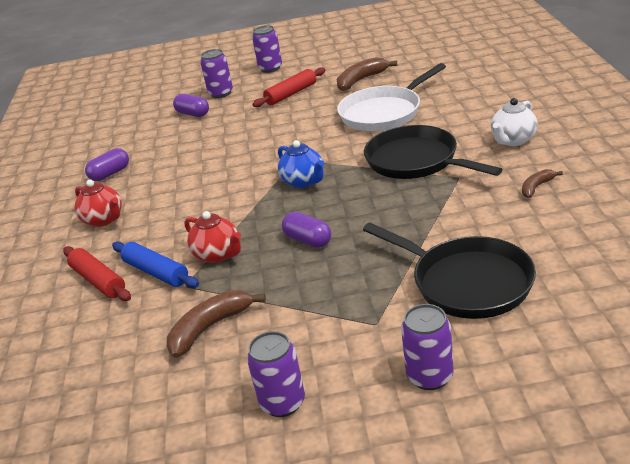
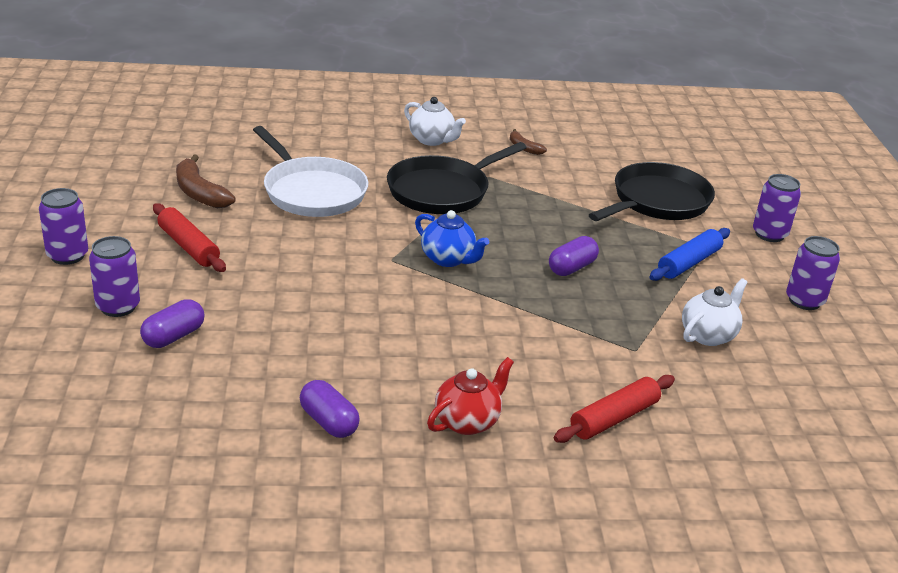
camera: 95 degrees left, 0 degrees up
blue rolling pin [112,242,199,288] -> blue rolling pin moved to [650,228,730,281]
brown banana [167,290,266,358] -> white teapot [682,278,748,346]
red teapot [184,211,241,263] -> none
blue teapot [278,140,324,188] -> blue teapot turned 75 degrees clockwise [415,210,489,267]

